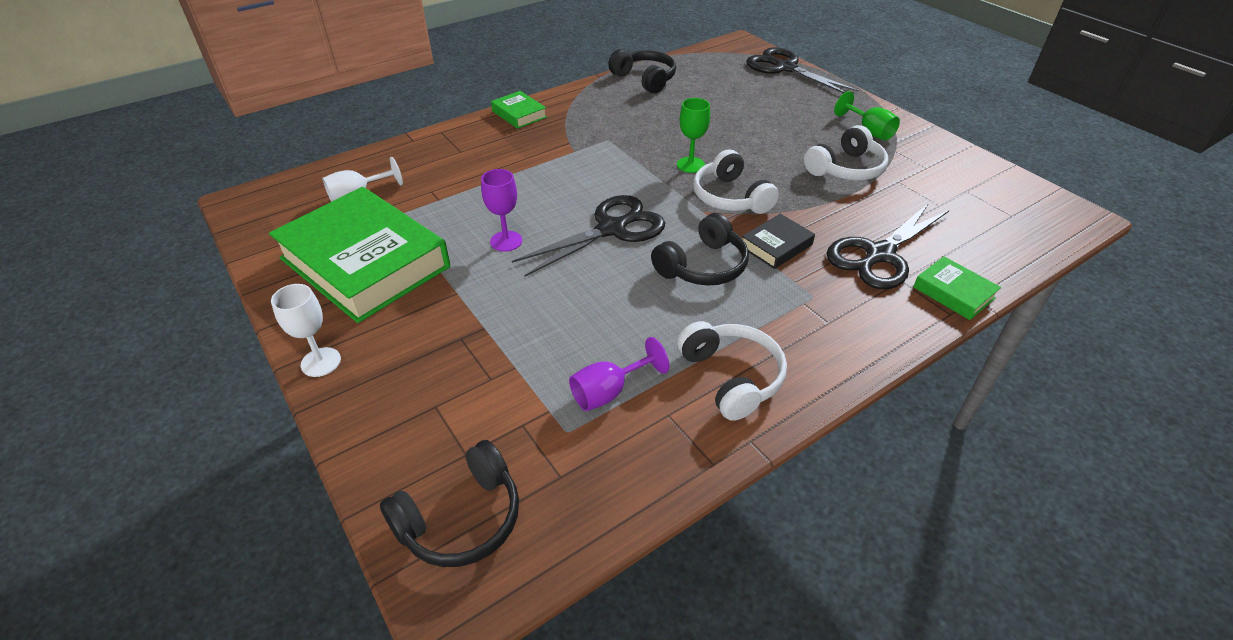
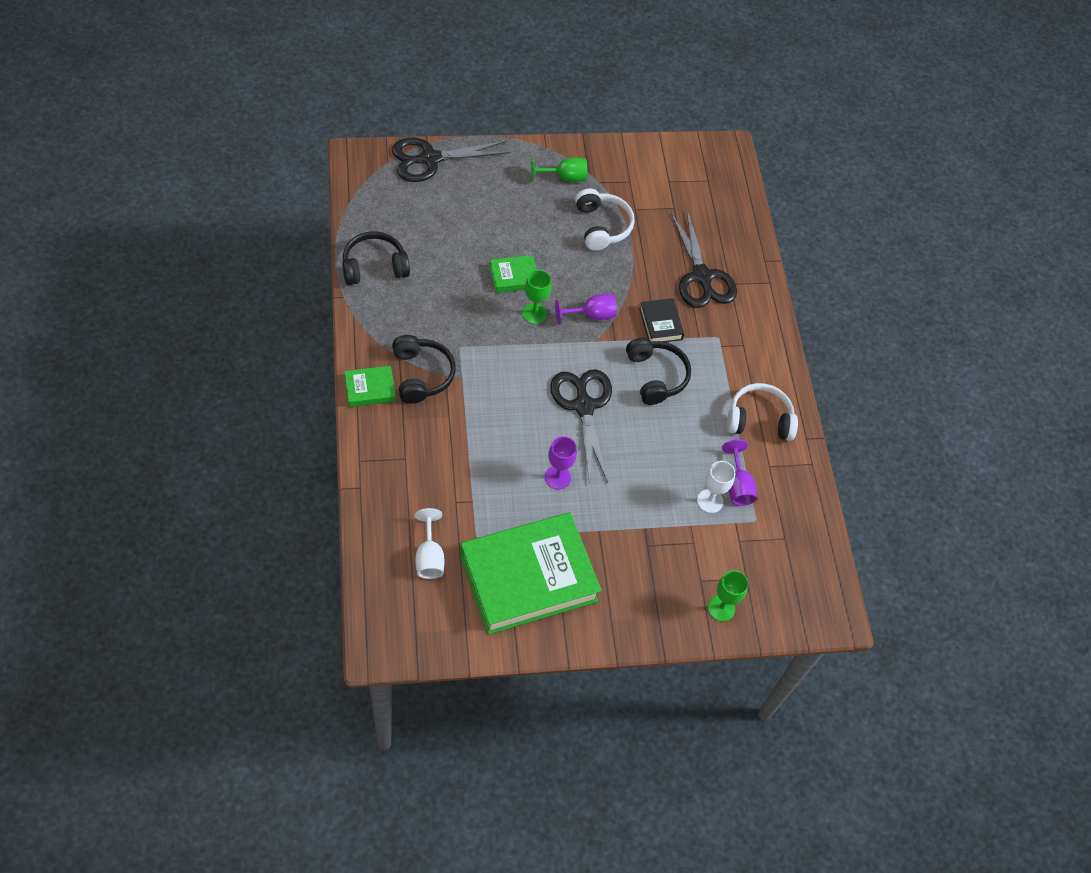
camera: 70 degrees left, 15 degrees up
white goblet [271,284,341,377] -> white goblet moved to [697,461,736,513]
black headphones [380,440,519,567] -> black headphones moved to [392,335,456,404]
white headphones [693,149,779,214] -> purple goblet [555,294,617,325]
green book [913,256,1001,320] -> green book moved to [490,255,536,293]
none -> green goblet [708,570,749,621]

